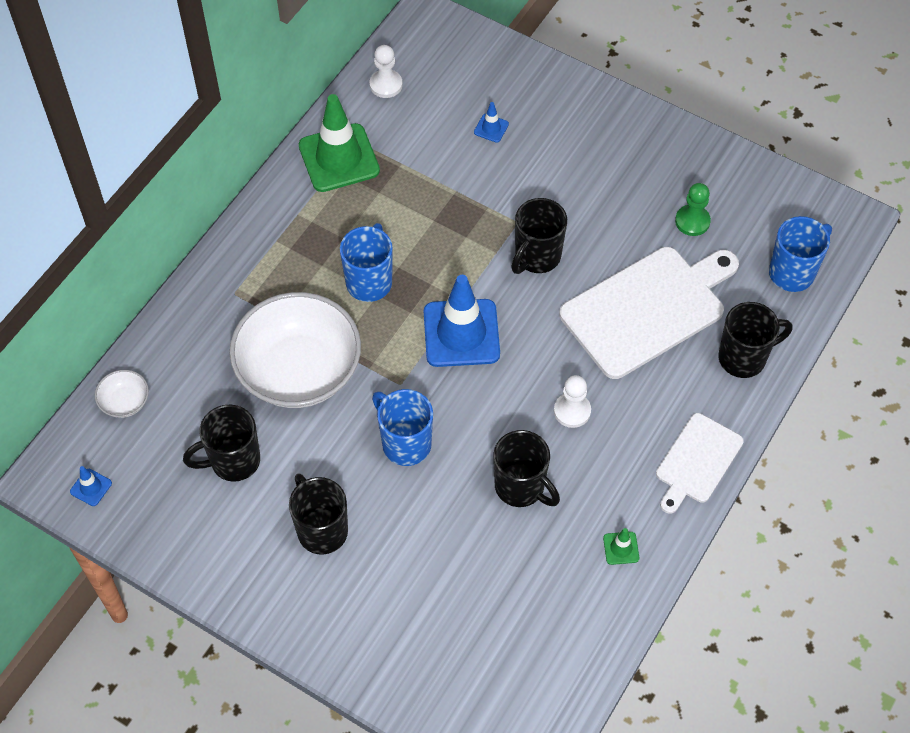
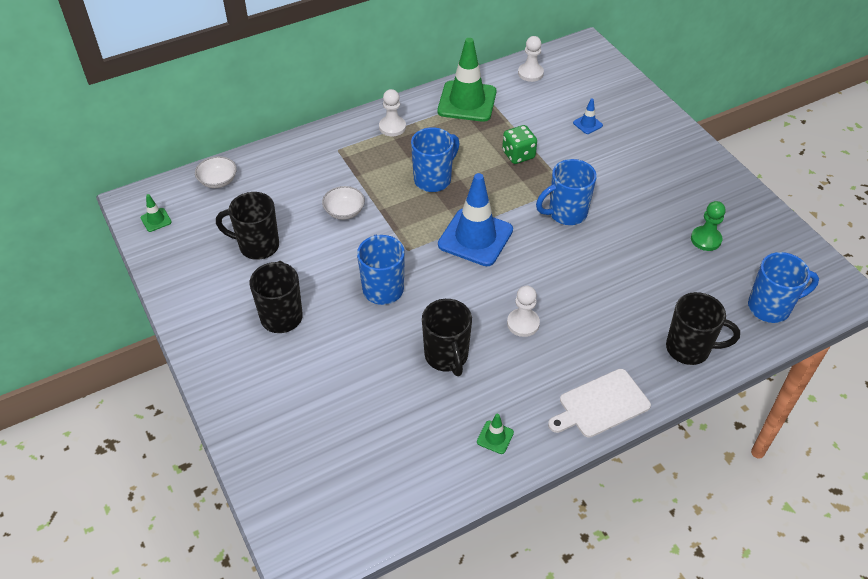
camera: 30 degrees right, 10 degrees down
blue traffic cone [70,466,112,506] -> green traffic cone [141,194,172,232]
white bowl [230,292,361,408] -> white bowl [322,186,365,220], size x0.41
black mug [511,198,567,274] -> blue mug [536,159,597,225]
white cutting board [559,247,739,379] -> none
none -> white pawn [379,89,406,136]
none -> green dice [502,125,537,164]

